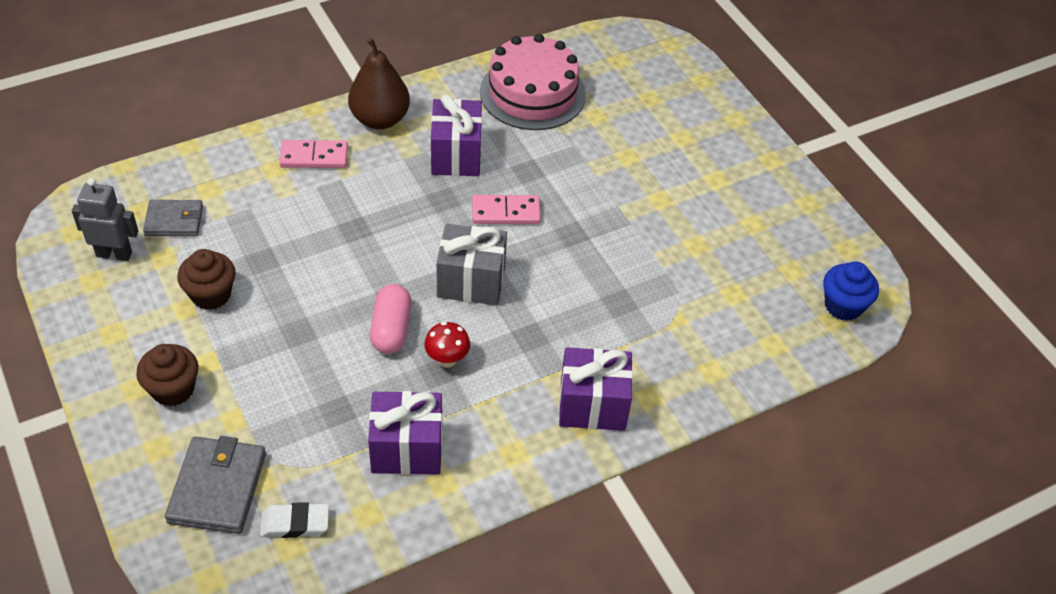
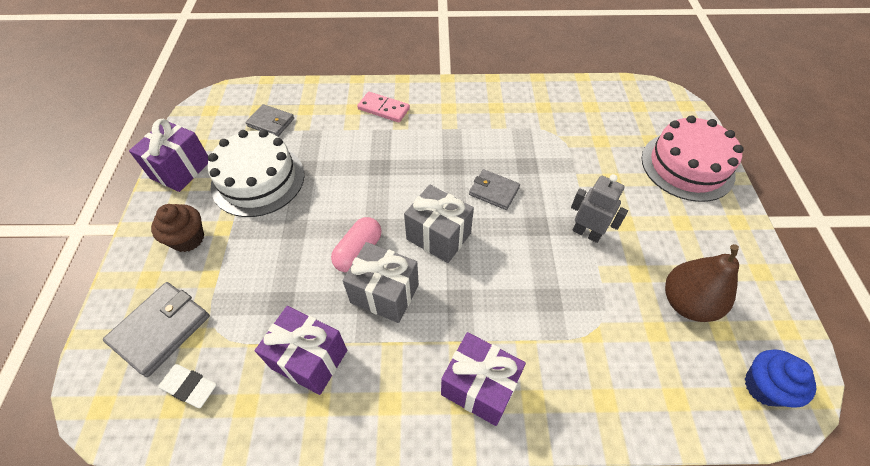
camera: 30 degrees right, 5 degrees up
grey robot [72,178,138,261] -> grey robot moved to [571,174,628,243]
brown cupcake [177,249,236,310] -> white cake [208,129,304,217]
brown pear [348,38,410,129] -> brown pear moved to [665,244,739,322]
red mushroom [424,322,470,368] -> grey gift [343,242,419,323]
purple gift [431,94,482,176] -> purple gift moved to [129,119,208,192]
pink domino [472,195,541,224] -> grey wallet [469,169,520,210]
pink cake [480,34,586,130] -> pink cake moved to [642,115,744,202]

